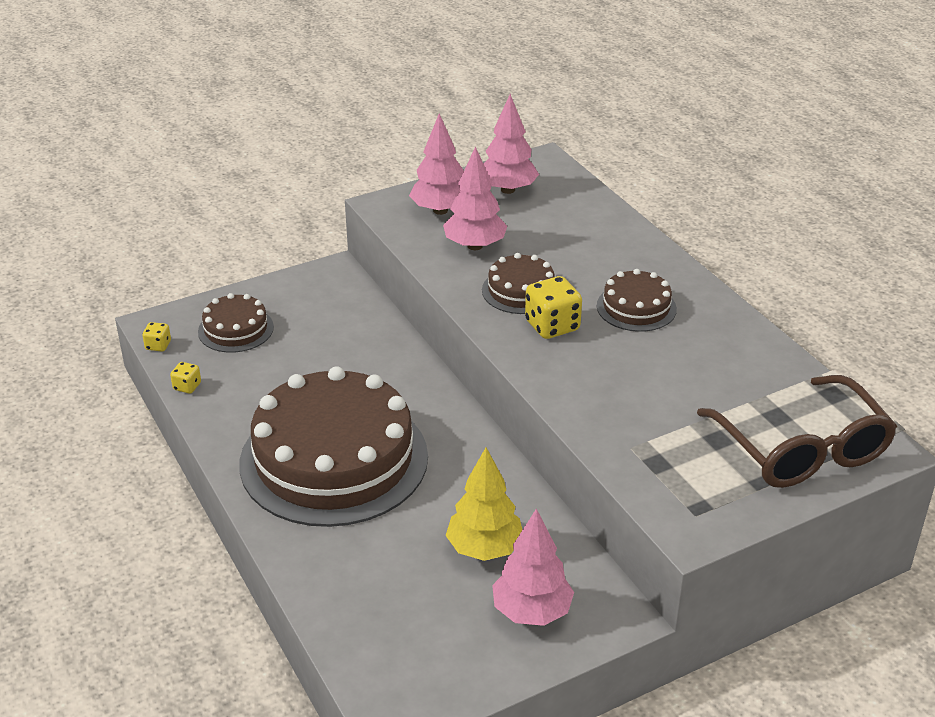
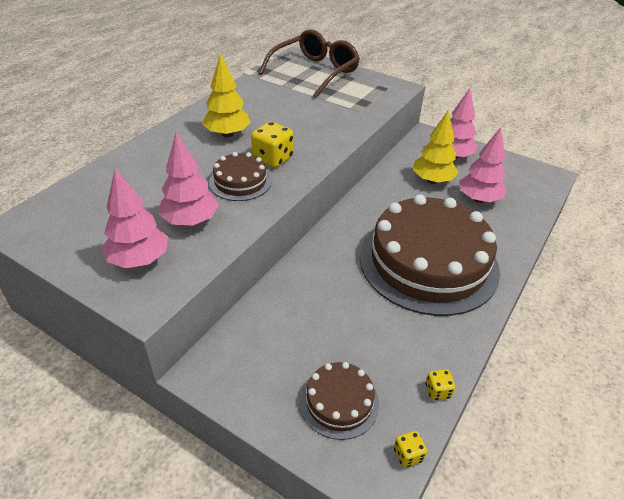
camera: 120 degrees left, 5 degrees up
pink tree [483,94,539,194] -> pink tree moved to [459,128,507,203]
brown cake [597,269,677,332] -> yellow tree [202,53,251,138]

